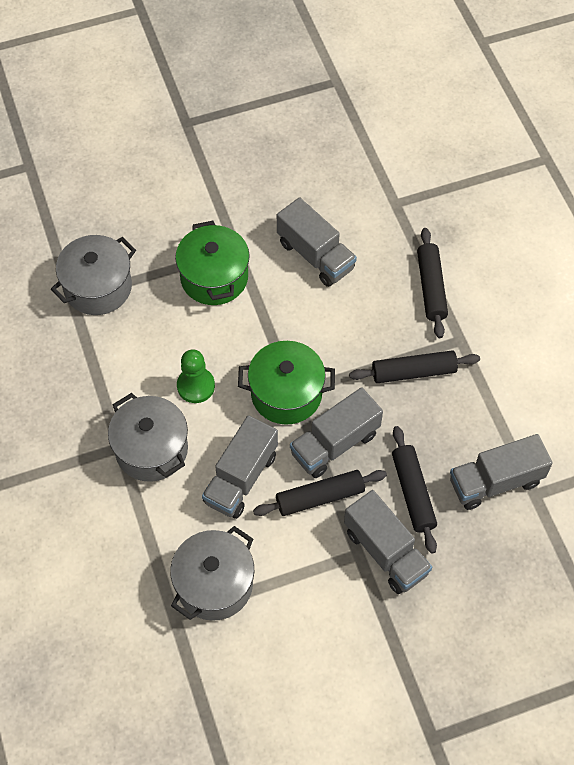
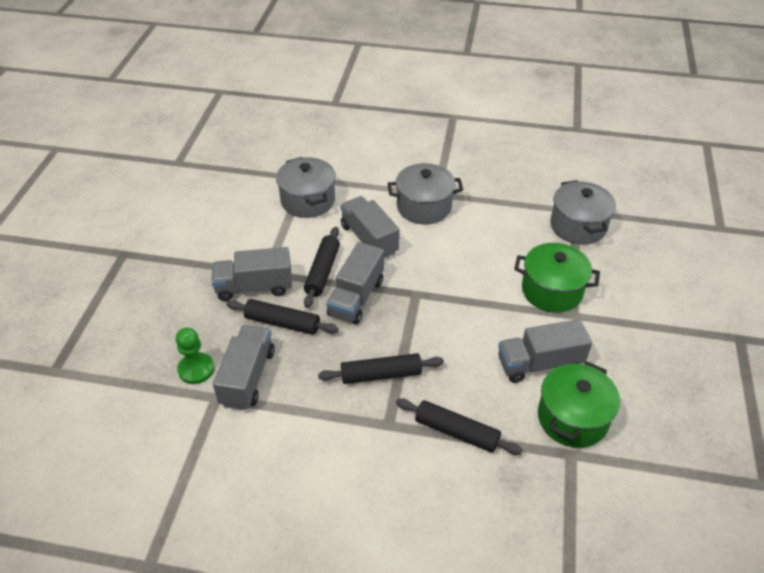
camera: 120 degrees right, 15 degrees down
green pawn [177,349,215,403] -> green pawn moved to [176,328,214,384]
green pot [238,341,335,425] -> green pot moved to [538,361,620,448]
grey truck [290,387,383,478] -> grey truck turned 150 degrees counterclockwise [326,242,384,324]
black rolling pin [349,350,480,383] -> black rolling pin turned 60 degrees clockwise [318,353,444,384]

